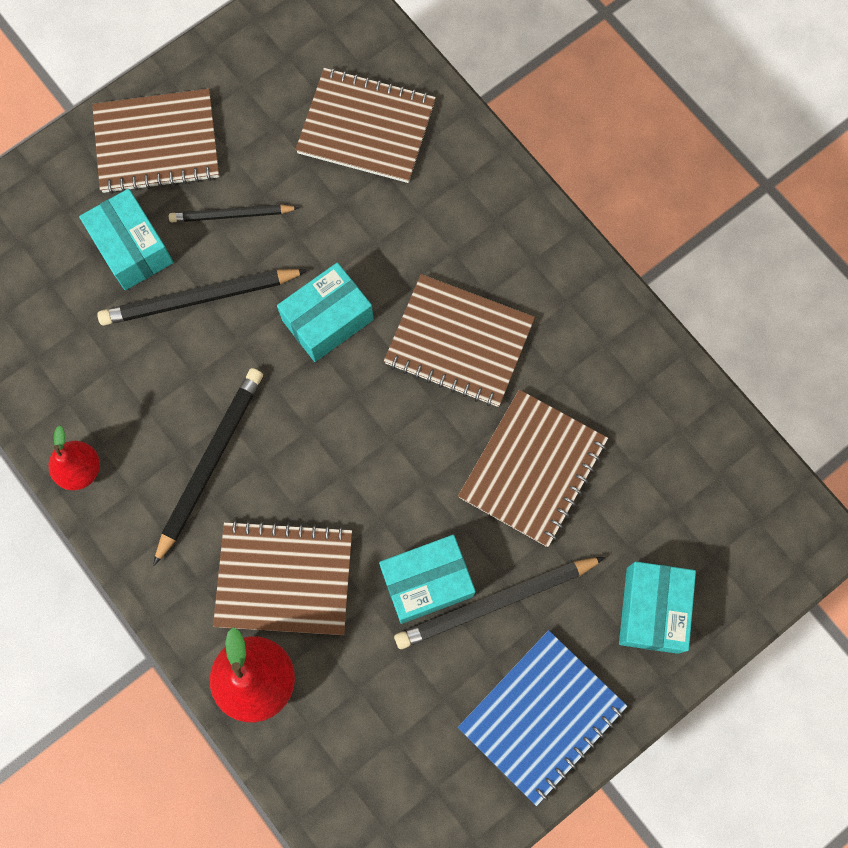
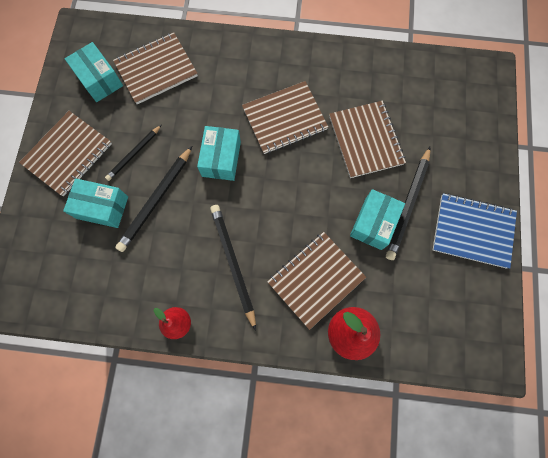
camera: 45 degrees left, 0 degrees up
blue notebook [458,630,627,806] -> blue notebook turned 75 degrees counterclockwise [433,193,517,269]
turquoise box [619,562,696,654] -> turquoise box moved to [65,42,123,102]

